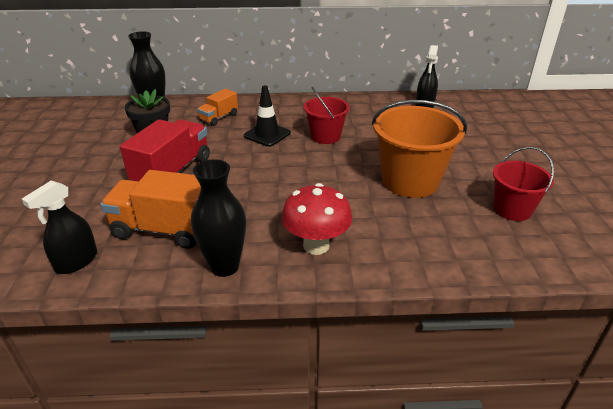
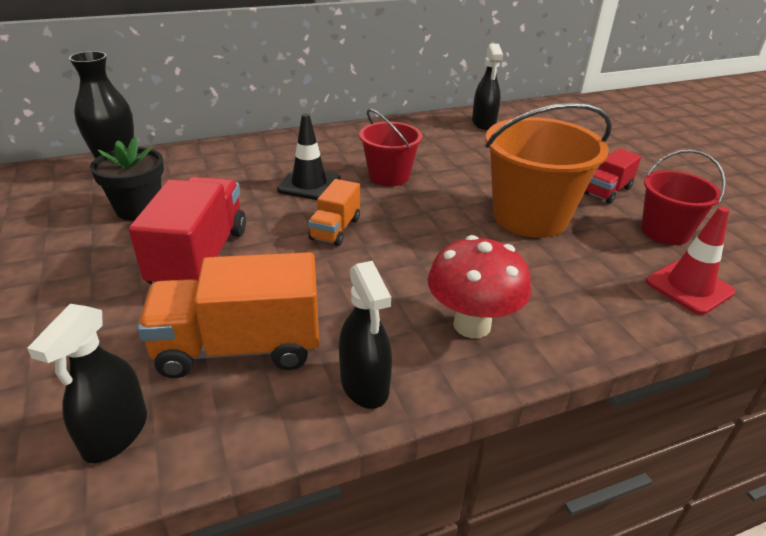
camera: 20 degrees left, 0 degrees up
black vase [191,159,246,277] -> black spray bottle [339,261,392,409]
orange truck [197,89,238,126] -> orange truck moved to [308,179,360,246]
none -> red truck [584,148,642,204]
none -> red traffic cone [646,207,735,315]

